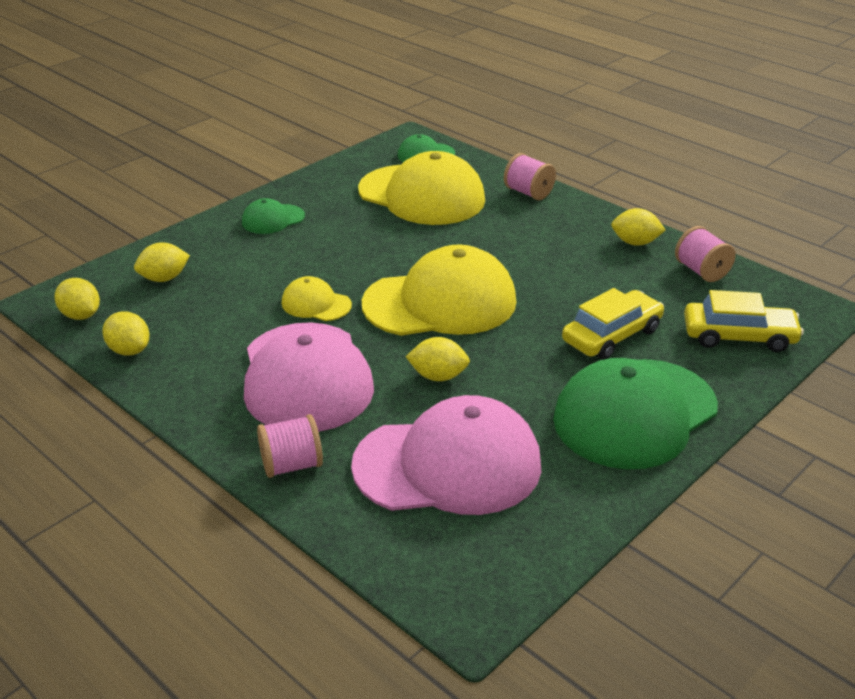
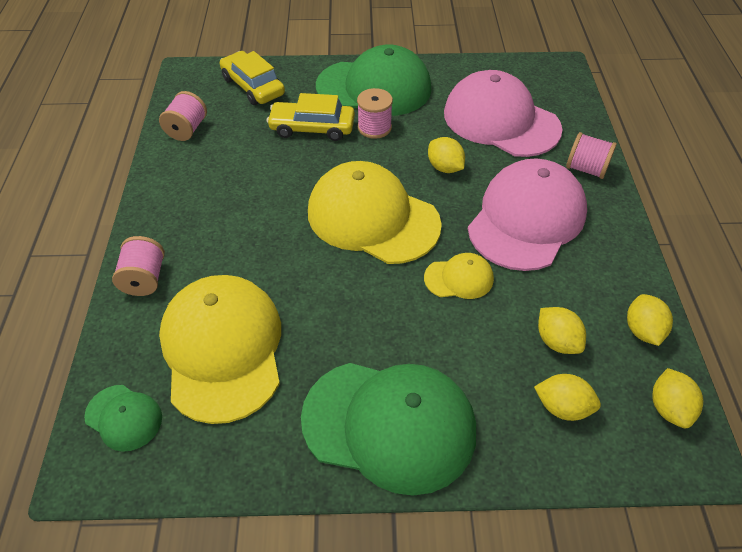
camera: 135 degrees left, 15 degrees up
green cap [242,198,305,234] -> green cap [301,363,476,496], size x2.15
yellow cap [282,276,352,321] -> yellow cap turned 75 degrees counterclockwise [424,253,494,299]
yellow lemon [611,208,666,246] -> yellow lemon moved to [538,307,586,354]
none -> pink spool [357,88,393,139]

